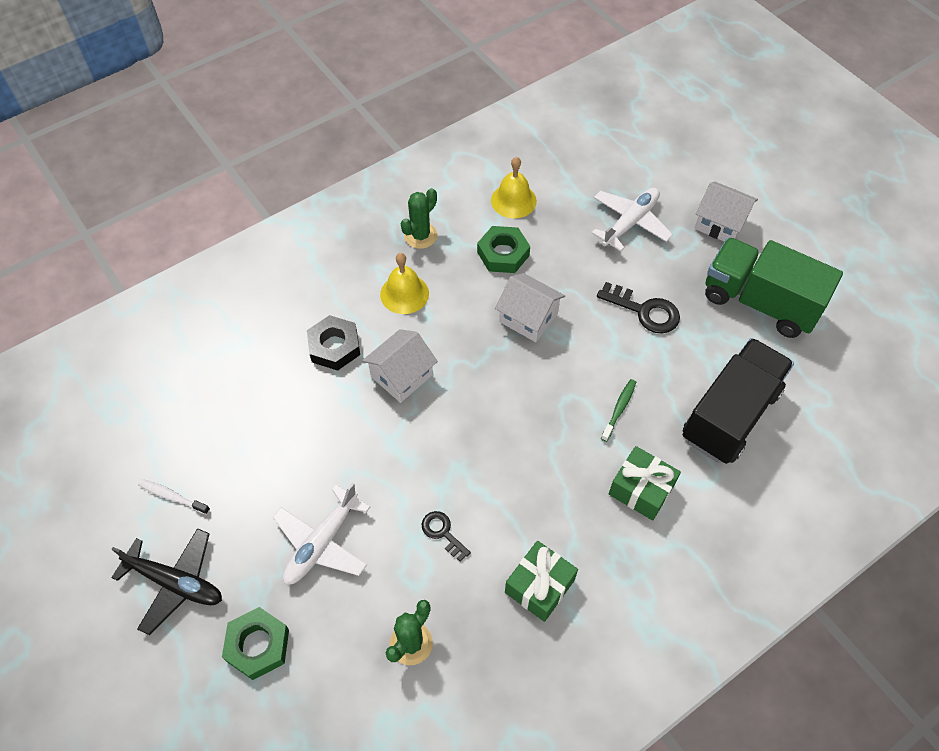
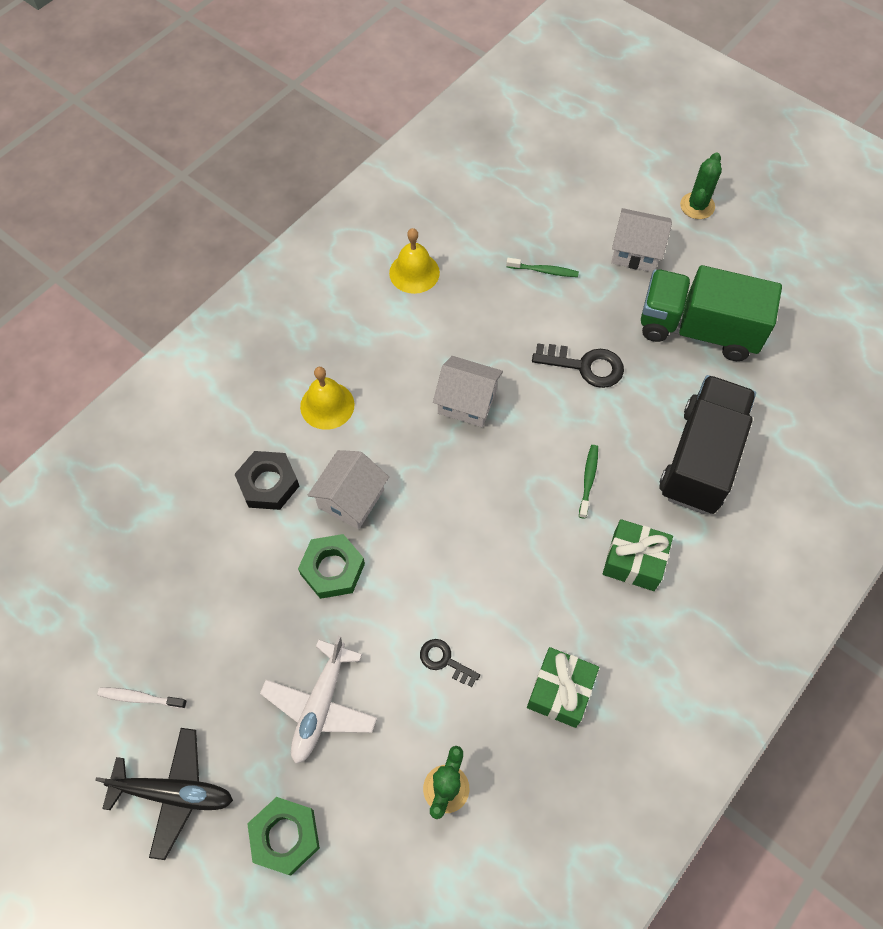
camera: 15 degrees left, 5 degrees up
green cactus [401,188,437,249] -> green cactus moved to [680,152,722,219]
green nut [477,226,530,273] -> green nut moved to [298,534,365,599]
white plane [592,188,673,251] -> green toothbrush [506,258,579,277]

